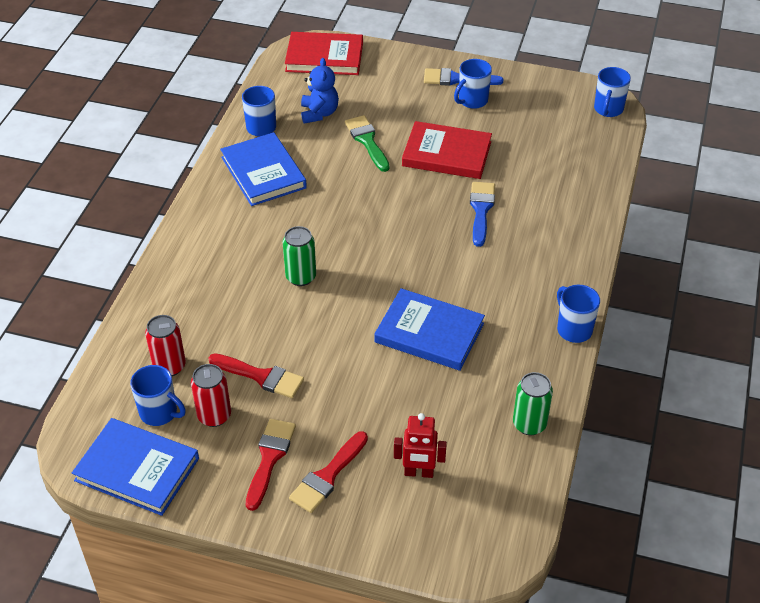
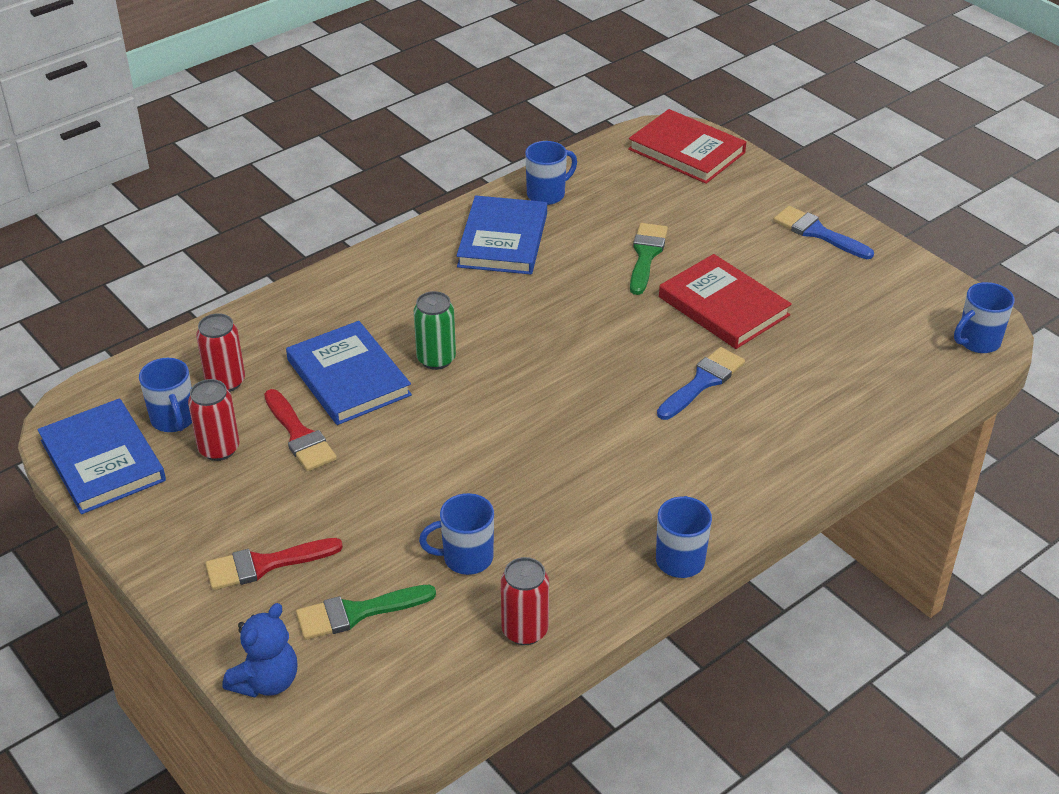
camera: 35 degrees right, 5 degrees down
red brush [246,419,296,511] -> none
blue teddy bear [301,58,339,124] -> blue teddy bear moved to [223,603,297,698]
blue book [375,288,485,371] -> blue book moved to [286,321,412,425]
red robot [394,413,447,478] -> green brush [296,585,436,640]
blue mug [454,59,492,109] -> blue mug moved to [419,493,494,575]
green can [513,372,553,435] -> red can [501,557,549,645]

